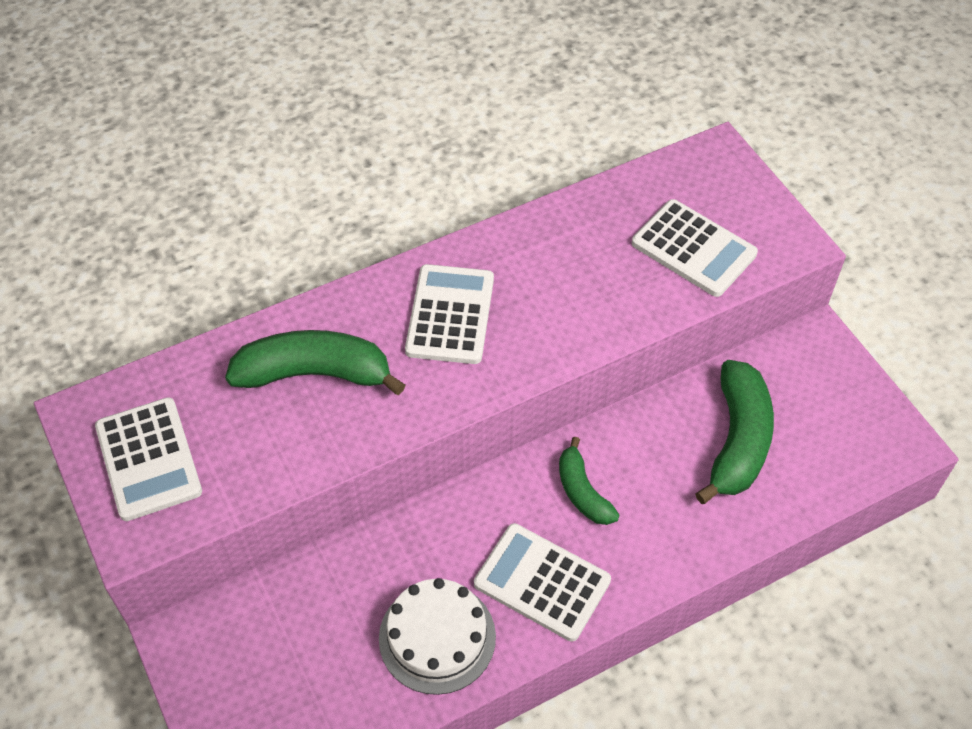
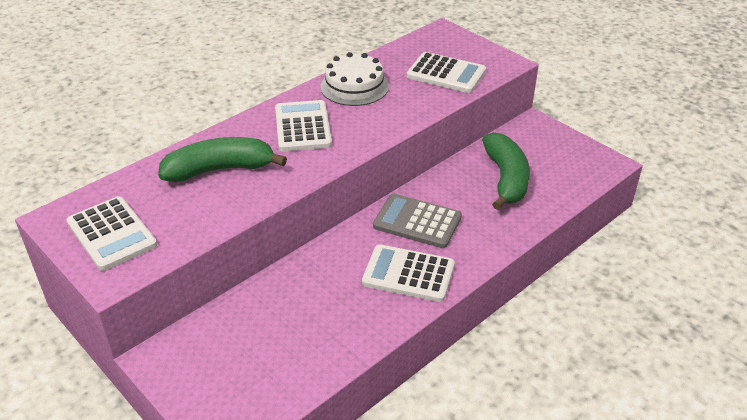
camera: 15 degrees left, 15 degrees down
white cake [379,578,496,695] -> white cake moved to [320,52,389,106]
green banana [559,436,620,525] -> grey calculator [373,194,462,248]

